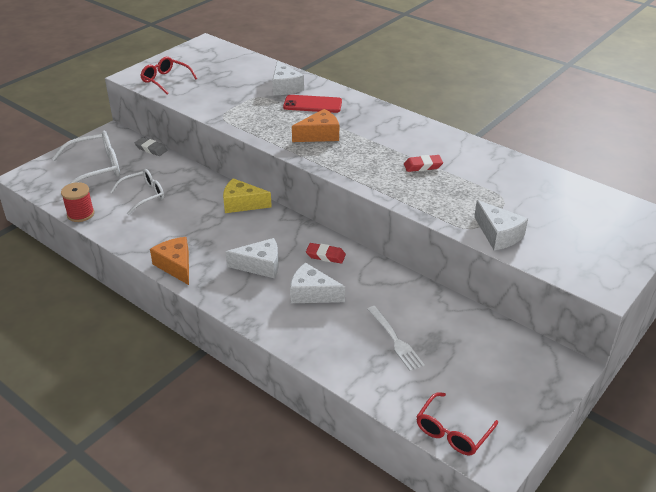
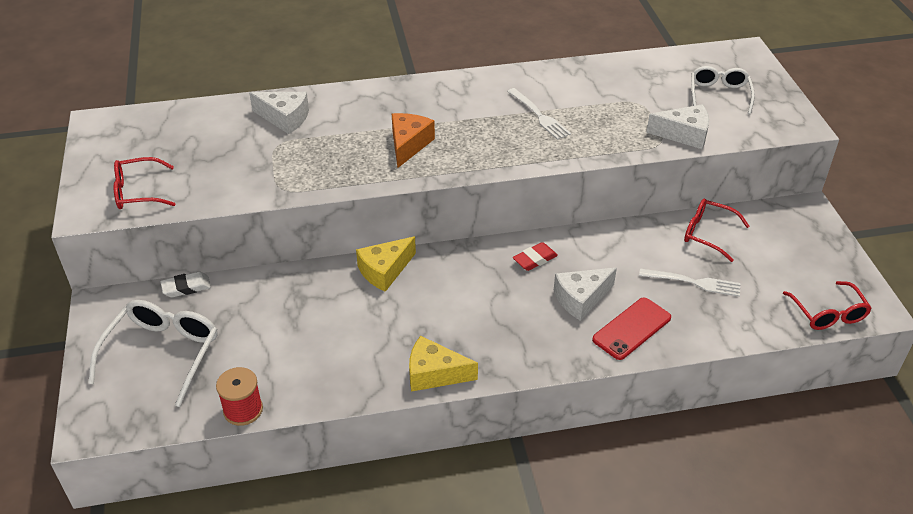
camera: 50 degrees left, 5 degrees up
white glasses [110,169,164,215] -> white glasses moved to [691,66,755,114]
grey eraser [135,137,167,156] -> white eraser [160,272,211,297]
orange cheese [150,237,189,285] -> yellow cheese [409,336,478,392]
white cheese [226,238,278,278] -> none
red phone [283,95,342,113] -> red phone moved to [592,298,671,360]
red eraser [404,155,443,172] -> white fork [507,88,571,140]
none -> red glasses [684,199,750,262]

